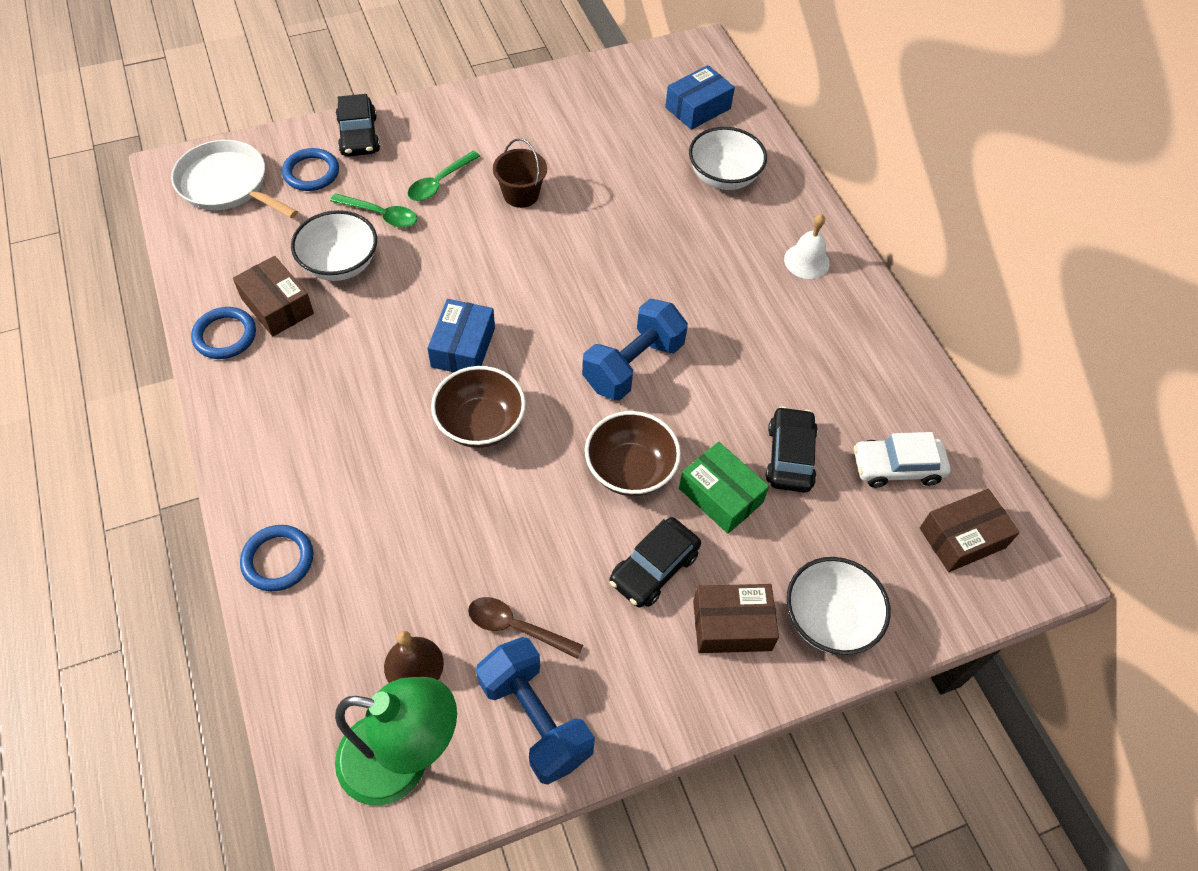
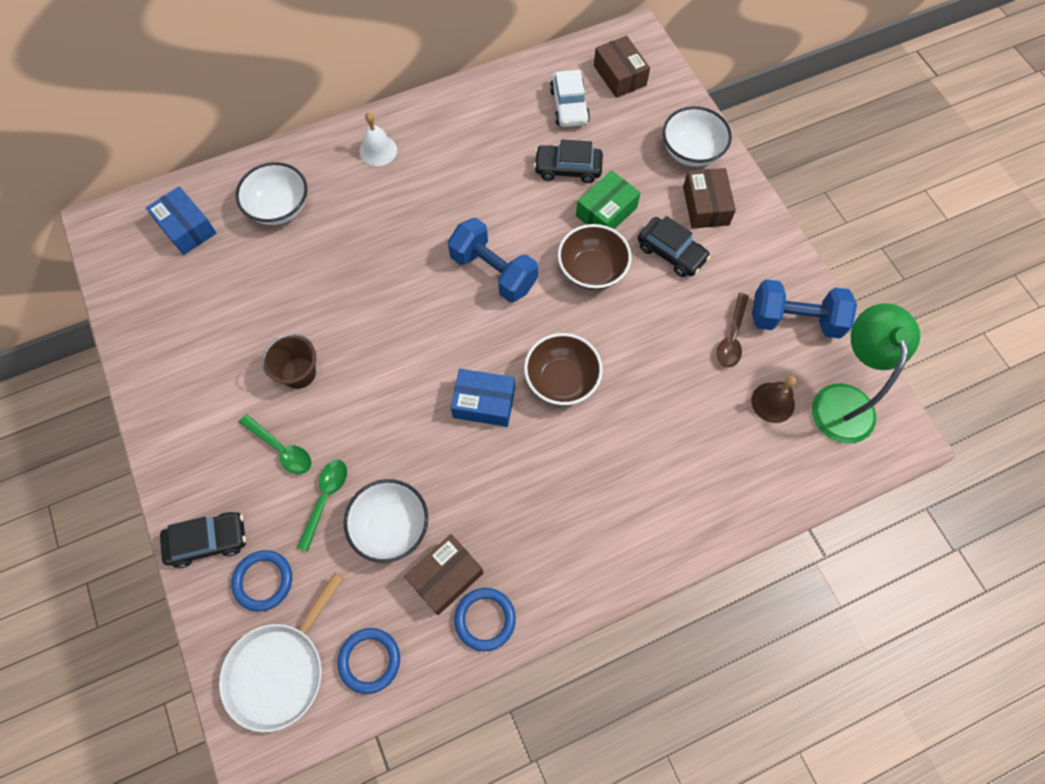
camera: 90 degrees left, 10 degrees up
blue ring [240,525,313,591] -> blue ring moved to [338,628,400,694]
blue dumbbell [476,637,595,785] -> blue dumbbell turned 45 degrees clockwise [752,279,857,338]

